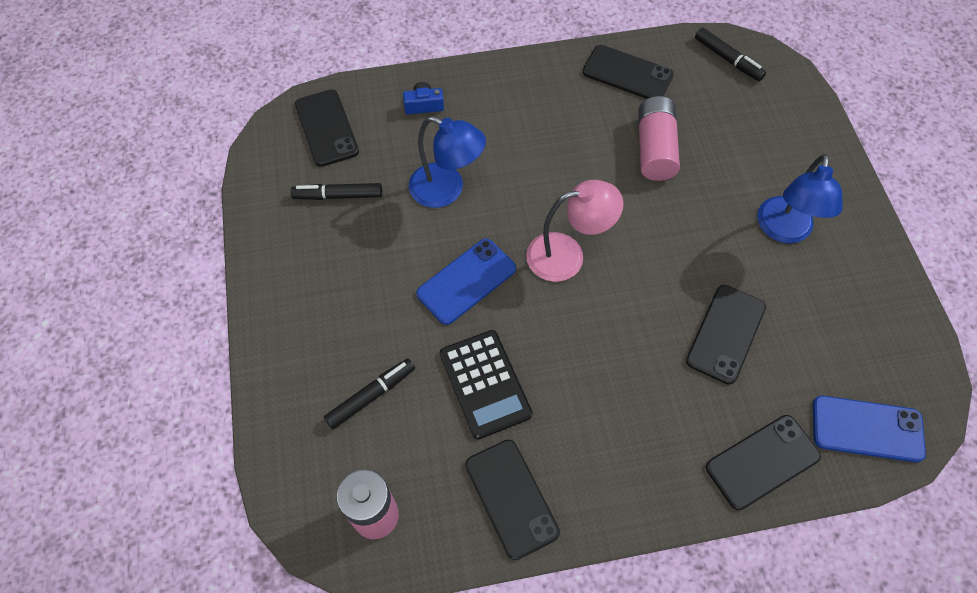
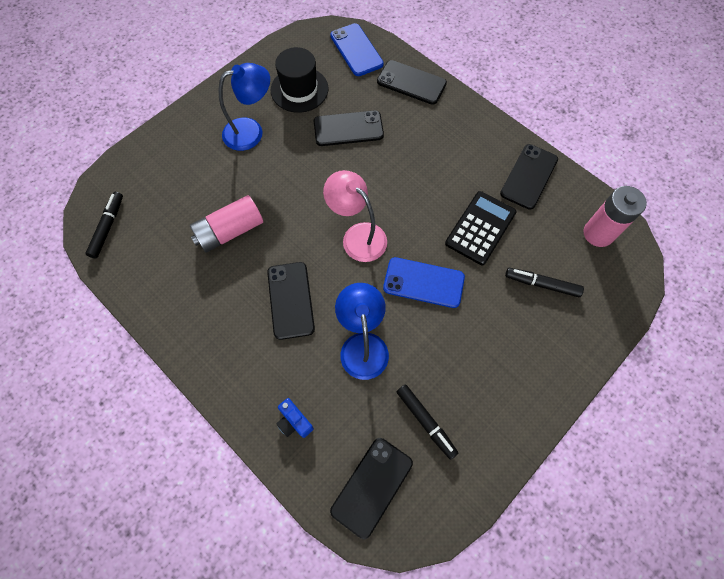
camera: 125 degrees left, 5 degrees up
black phone [583,45,674,99] -> black phone moved to [267,262,315,340]
none -> black hat [271,47,329,113]

